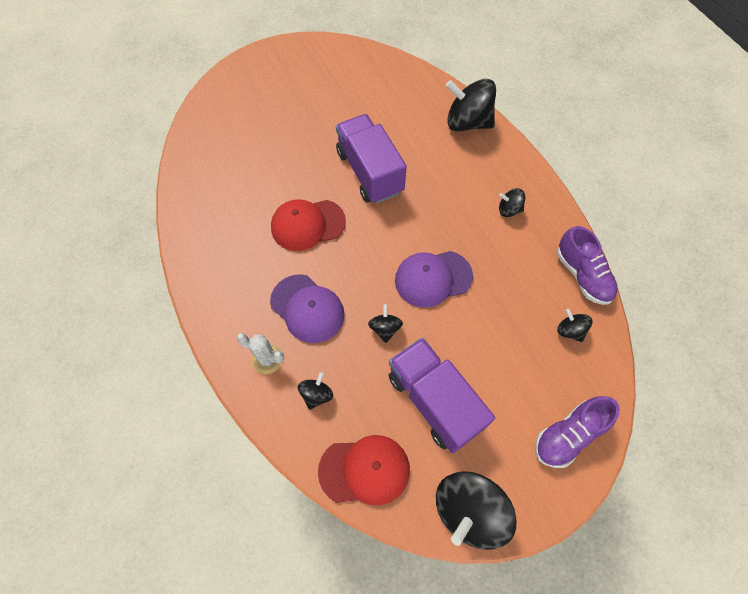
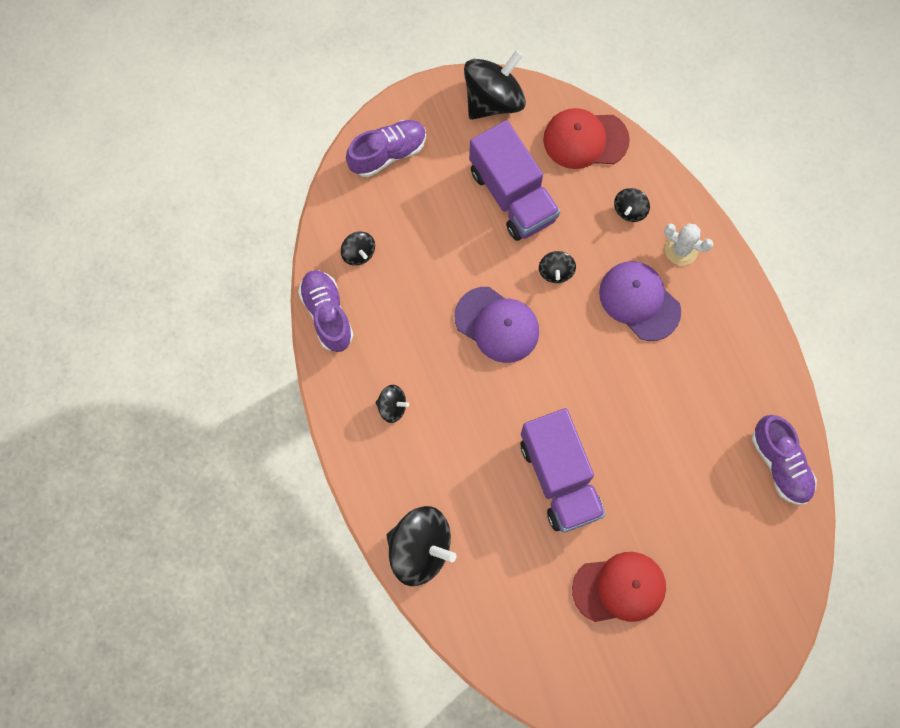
camera: 175 degrees left, 10 degrees up
red cap [271,199,346,251] -> red cap moved to [572,552,666,622]
purple cap [395,251,473,308] -> purple cap turned 45 degrees clockwise [454,287,539,363]
none -> purple shoe [752,415,817,505]

